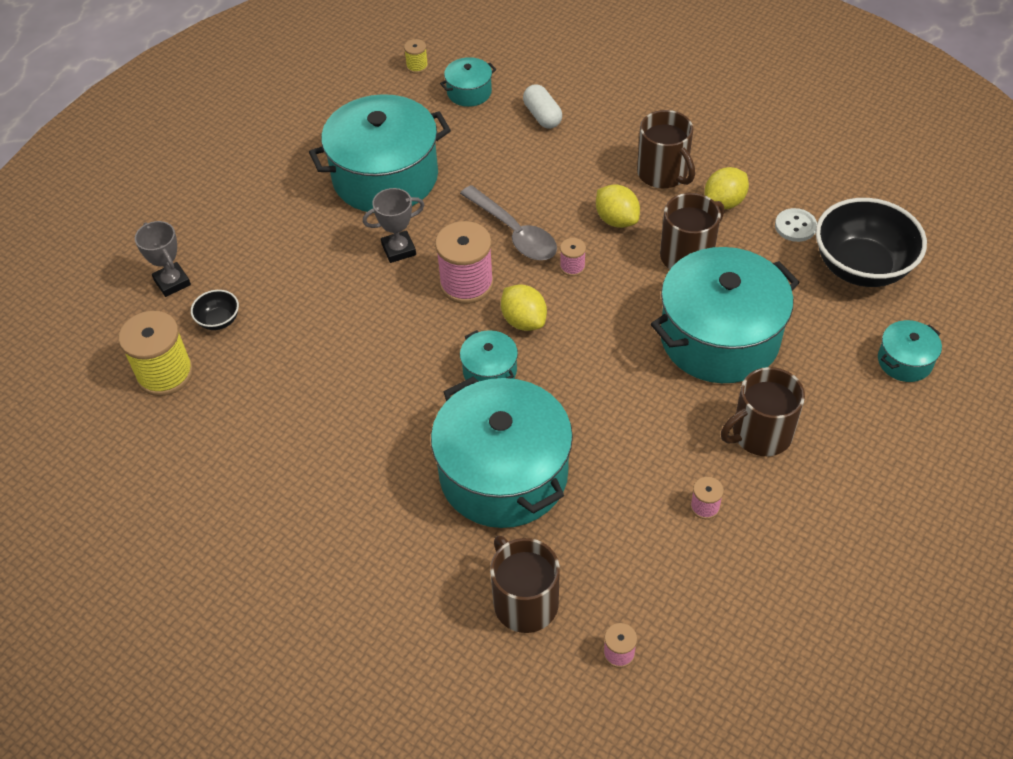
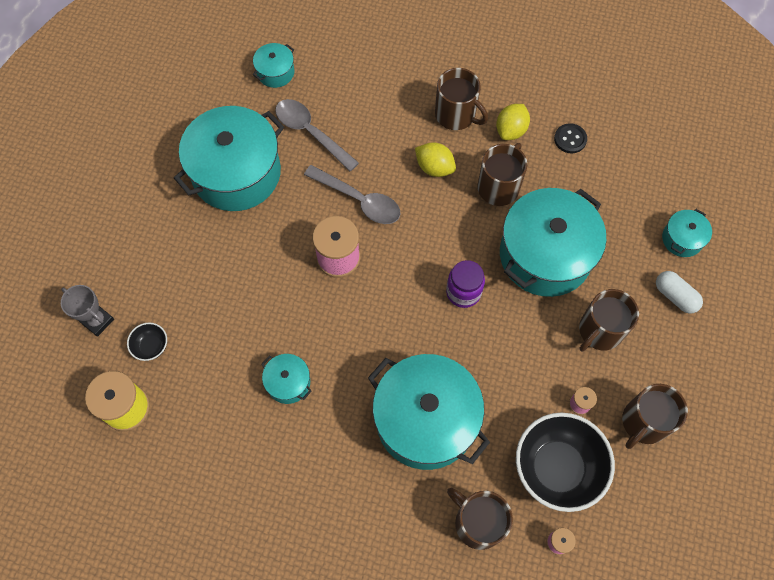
camera: 20 degrees left, 15 degrees up
grey trophy [363,188,424,263] -> none
yellow spool [404,39,428,73] -> none
turquoise pot [460,330,518,381] -> turquoise pot moved to [261,354,312,404]
yellow lemon [501,285,547,331] -> none
white capsule [523,84,562,129] -> white capsule moved to [656,271,703,313]
pink spool [560,238,586,276] -> none
white button [775,208,817,242] -> black button [554,123,587,153]
black bowl [816,198,927,287] -> black bowl moved to [516,412,615,512]
none -> grey spoon [275,99,359,171]
none -> purple jar [446,260,485,308]
none -> brown mug [622,384,688,449]

